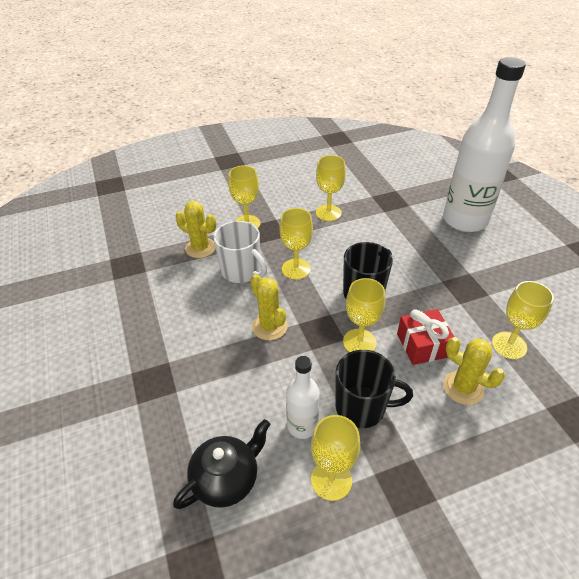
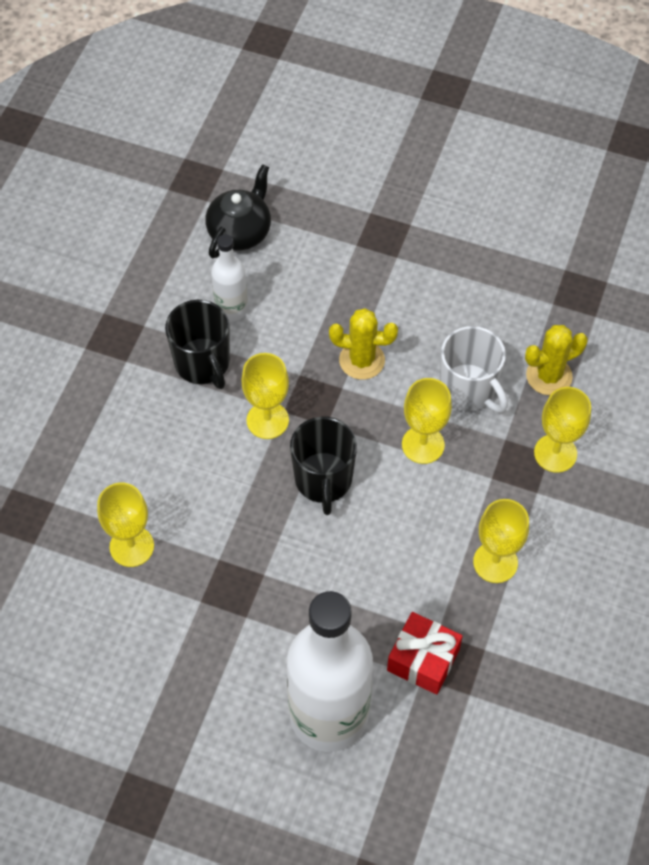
camera: 130 degrees right, 15 degrees up
black teapot [173,419,270,509] -> black teapot turned 150 degrees counterclockwise [206,164,271,258]
white mug [214,221,267,283] -> white mug turned 120 degrees counterclockwise [440,326,508,412]
yellow goblet [311,415,360,501] -> none
black mug [335,350,413,428] -> black mug turned 75 degrees counterclockwise [165,300,230,389]
red gift [397,309,454,365] -> red gift moved to [387,612,463,695]
yellow cactus [443,337,505,405] -> none

